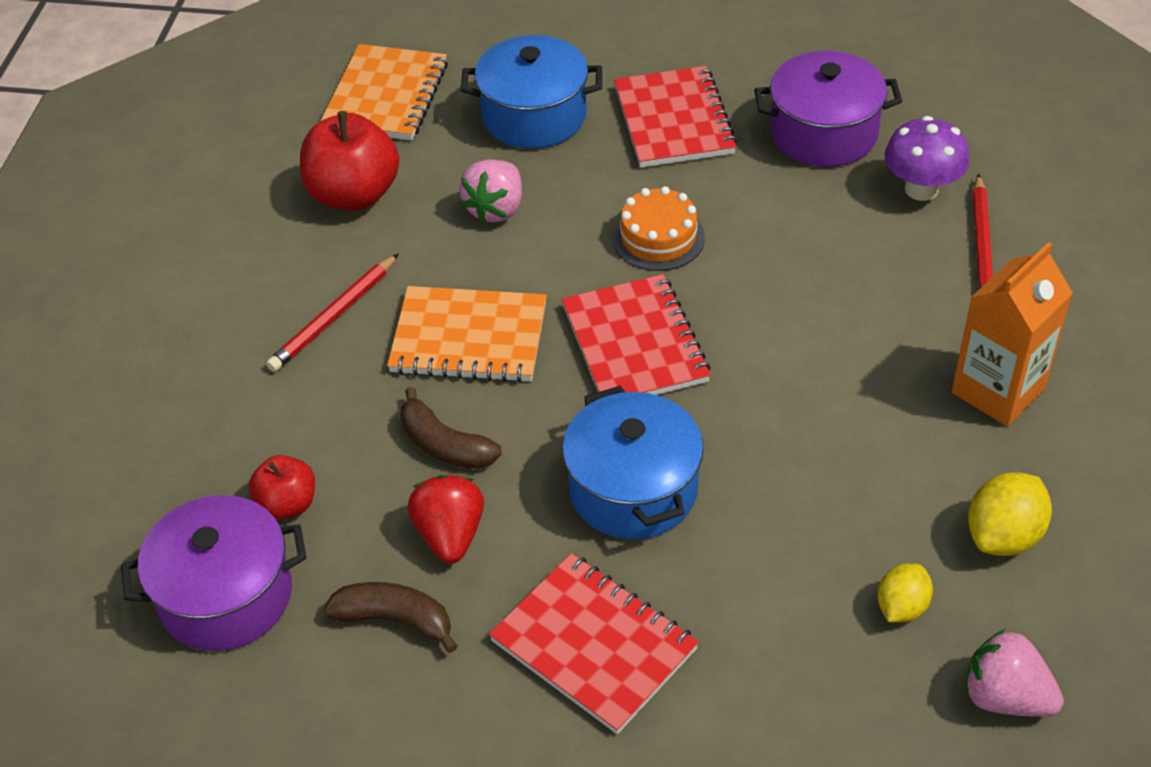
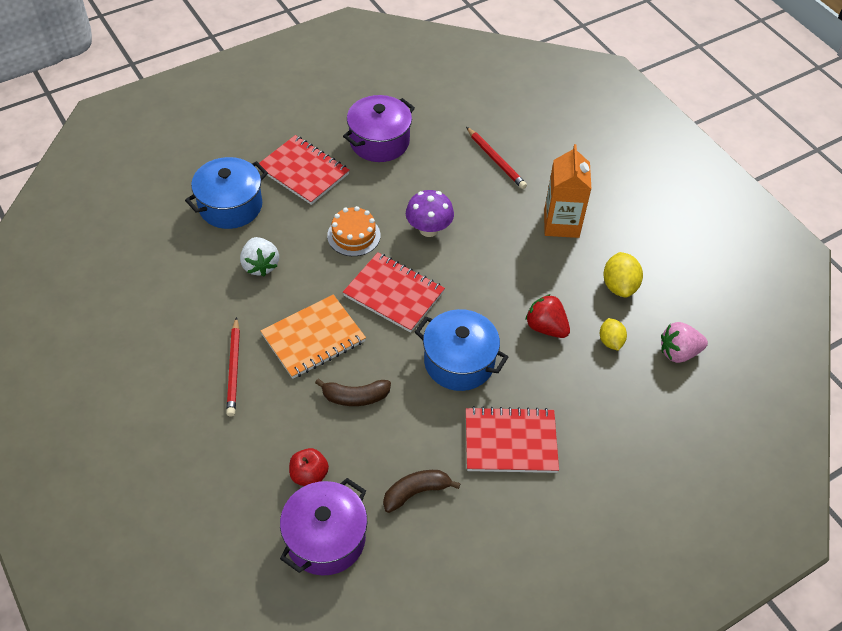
camera: 45 degrees left, 5 degrees up
red apple [300,111,400,211] -> none
orange notebook [321,44,448,140] -> none
red strawberry [408,475,484,564] -> red strawberry moved to [525,294,570,338]
pink strawberry [459,160,522,223] -> white strawberry [240,237,279,276]
purple mushroom [885,116,970,201] -> purple mushroom moved to [406,190,454,237]

